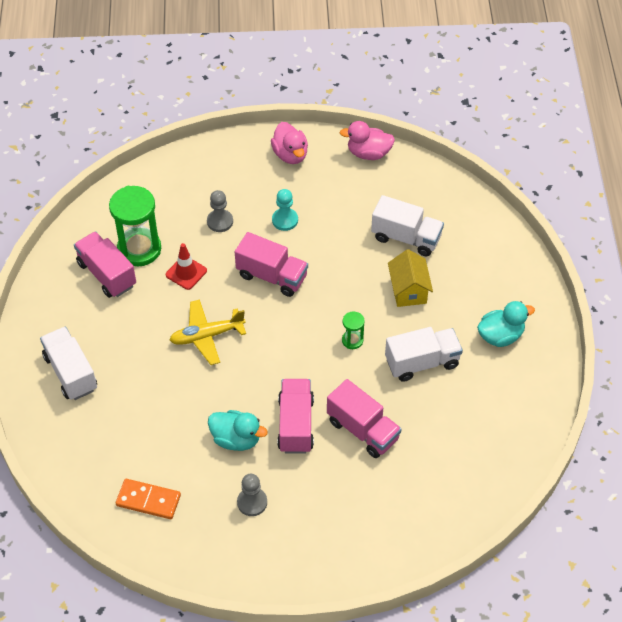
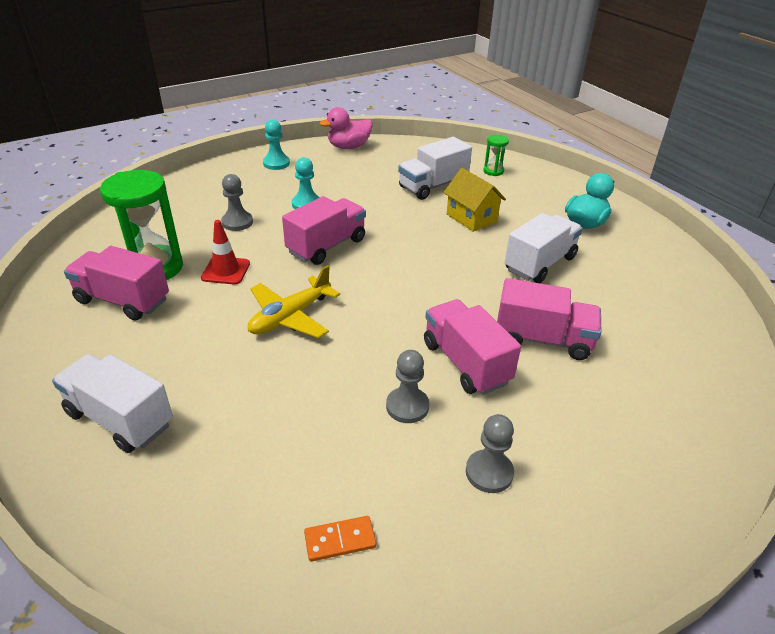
camera: 30 degrees left, 15 degrees down
orange domino [116,479,181,519] -> orange domino [304,516,376,562], size x0.65
turquoise duck [208,410,268,451] -> grey pawn [386,350,429,423]
pink truck [235,232,308,297] -> pink truck turned 45 degrees counterclockwise [282,196,366,265]
pink duck [271,122,308,164] -> turquoise pawn [263,119,290,170]
green hourglass [342,312,365,349] -> green hourglass moved to [483,135,509,176]
white truck [371,195,444,256] -> white truck turned 150 degrees clockwise [398,137,472,200]

